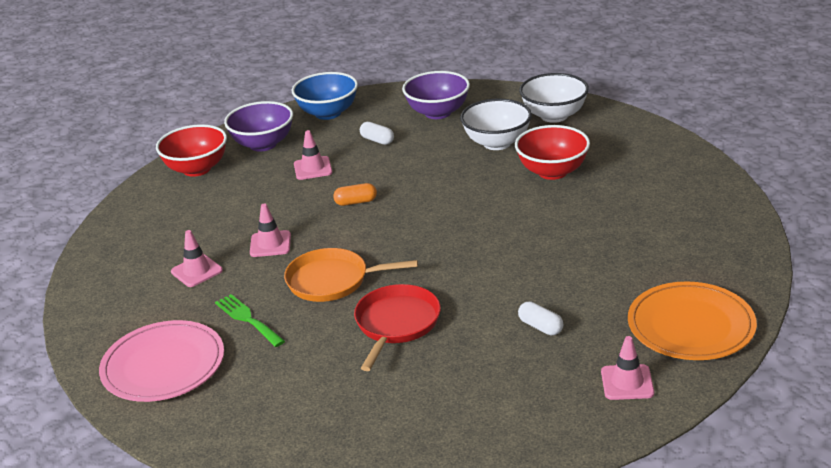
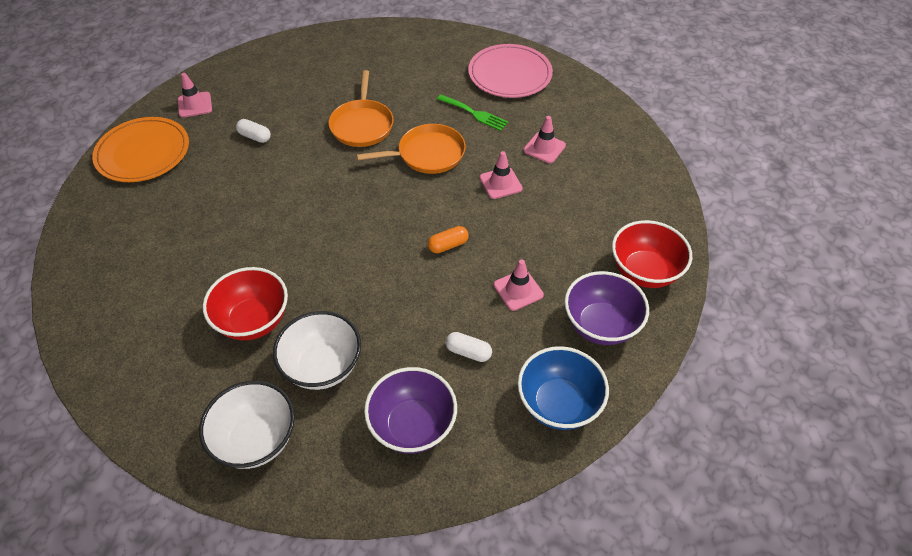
camera: 160 degrees right, 20 degrees up
red pan [354,284,441,371] -> orange pan [329,70,394,147]

